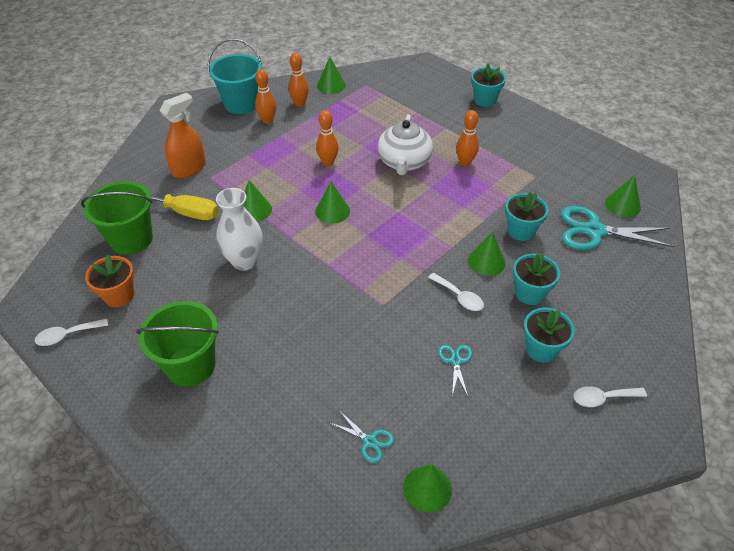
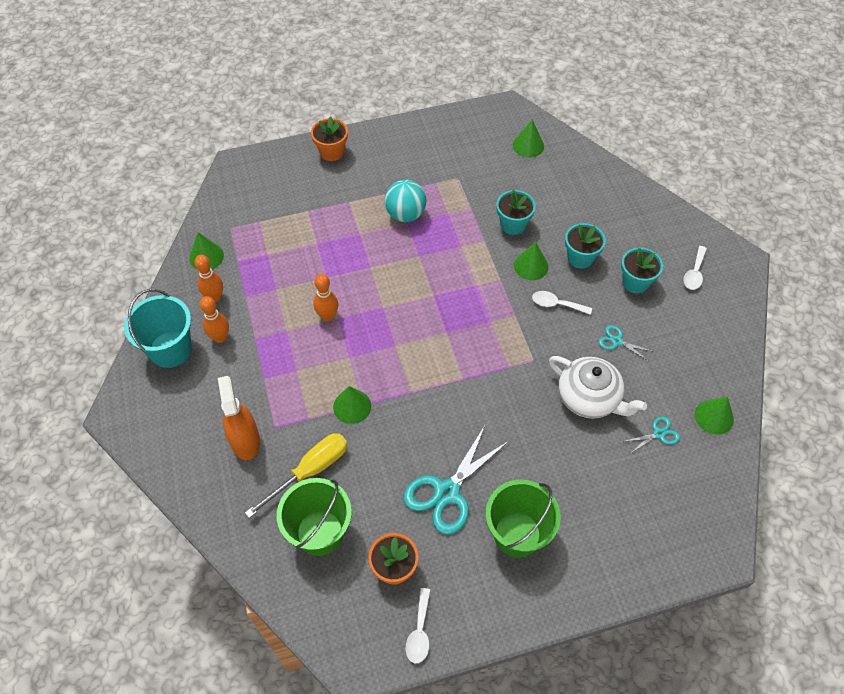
camera: 60 degrees left, 10 degrees up
white vase [216,188,263,271] -> none
green cone [315,182,350,224] -> none
white teapot [378,114,433,175] -> white teapot moved to [549,356,647,419]
white spoon [428,273,484,311] -> white spoon turned 150 degrees counterclockwise [532,291,592,315]
orange bowling pin [456,110,479,166] -> turquoise ball [385,180,426,222]
turquoise flower pot [471,64,506,107] -> orange flower pot [311,116,348,161]
turquoise scissors [561,206,675,250] -> turquoise scissors moved to [404,426,509,535]

